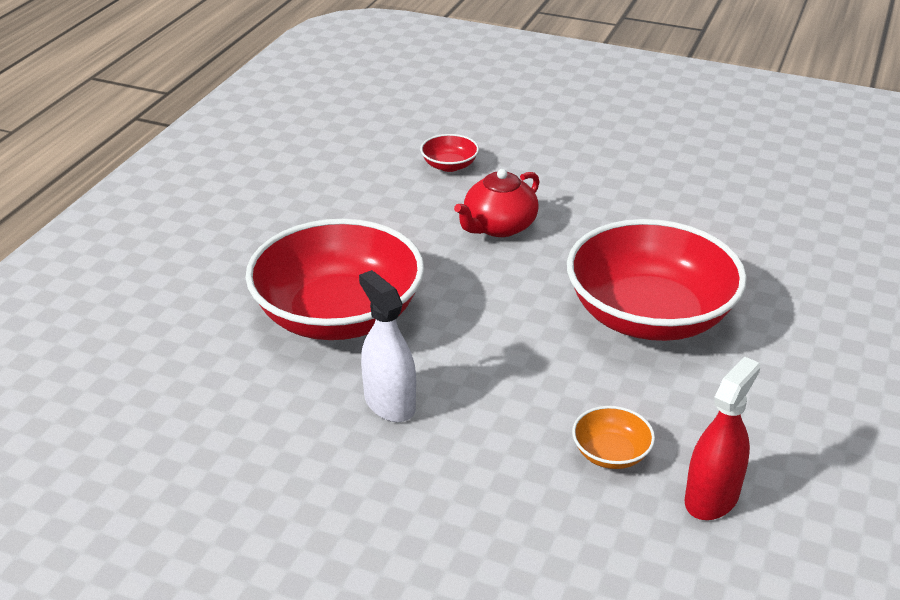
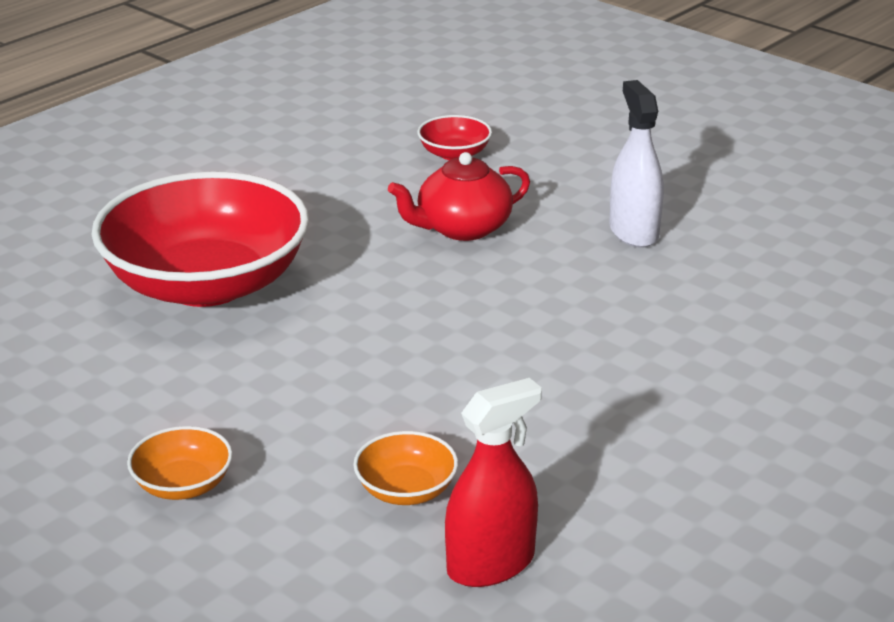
camera: 20 degrees right, 5 degrees down
white spray bottle [359,270,416,422] -> white spray bottle moved to [609,80,664,248]
red bowl [567,219,747,341] -> none
none -> orange bowl [127,426,233,500]

